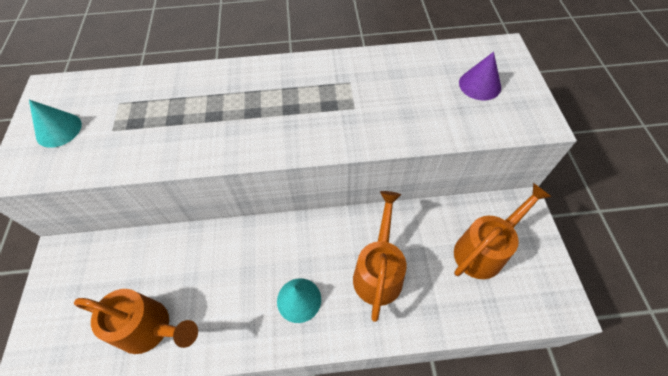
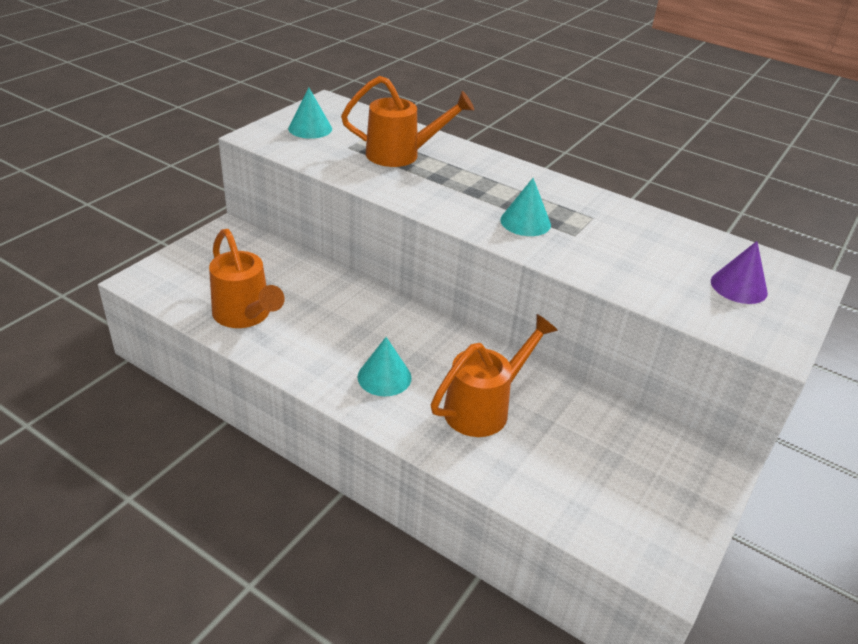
camera: 35 degrees right, 20 degrees down
orange watering can [454,183,552,279] -> orange watering can moved to [341,76,474,167]
none -> turquoise cone [500,178,551,236]

